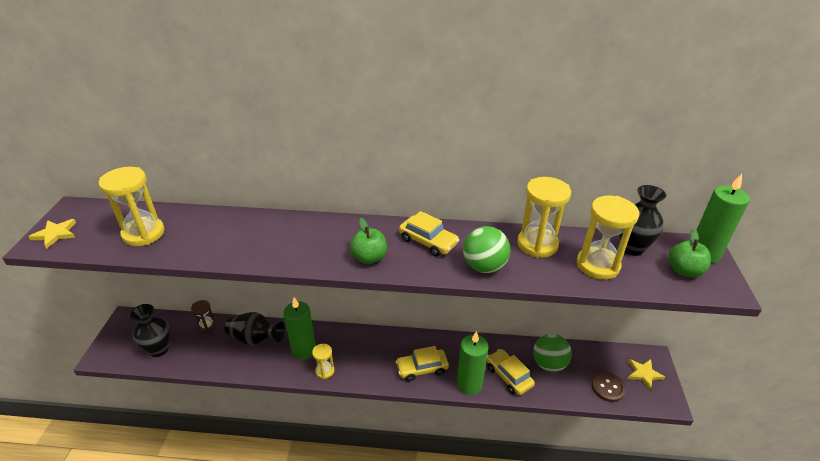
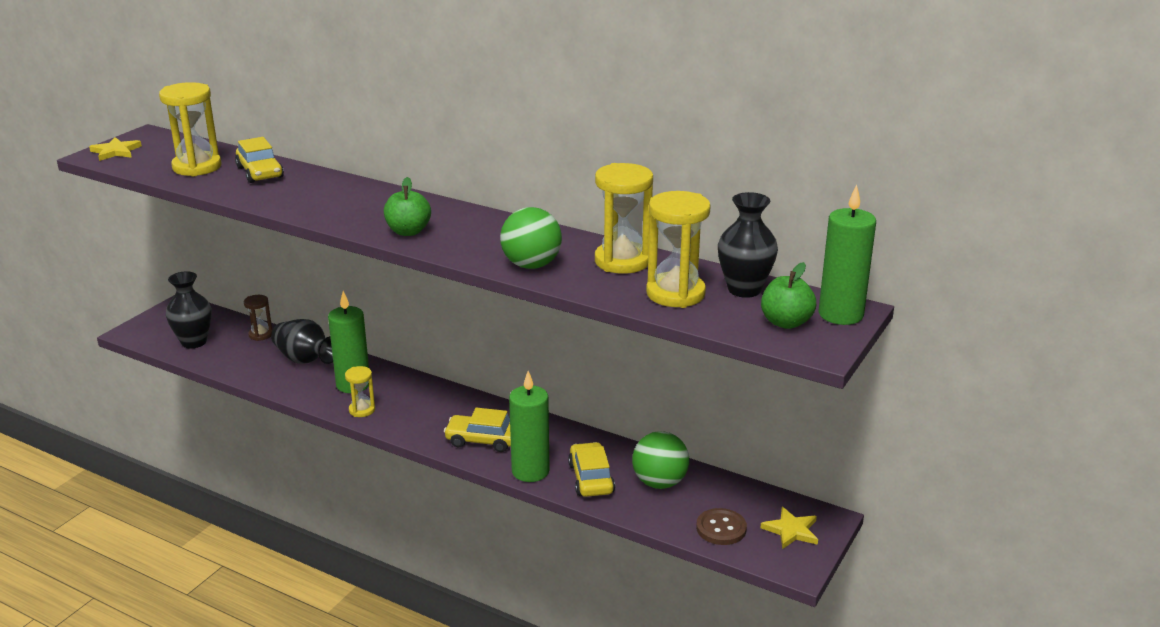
camera: 25 degrees right, 10 degrees down
yellow car [399,211,459,257] -> yellow car moved to [235,137,284,183]

